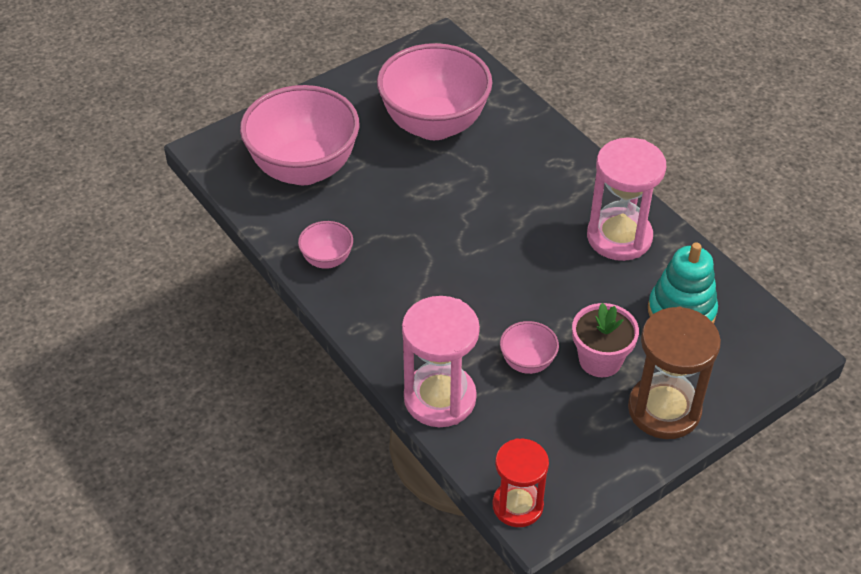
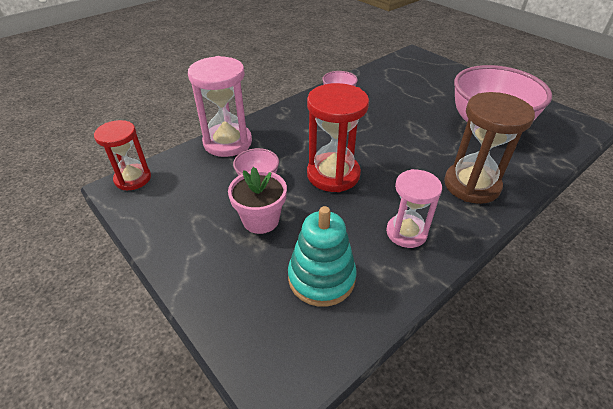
camera: 85 degrees right, 5 degrees down
pink bowl [240,85,360,185] -> none
pink hourglass [587,138,666,261] -> pink hourglass [386,169,442,248], size x0.66
brown hourglass [628,307,721,439] -> brown hourglass moved to [444,92,535,204]
none -> red hourglass [307,83,369,192]

